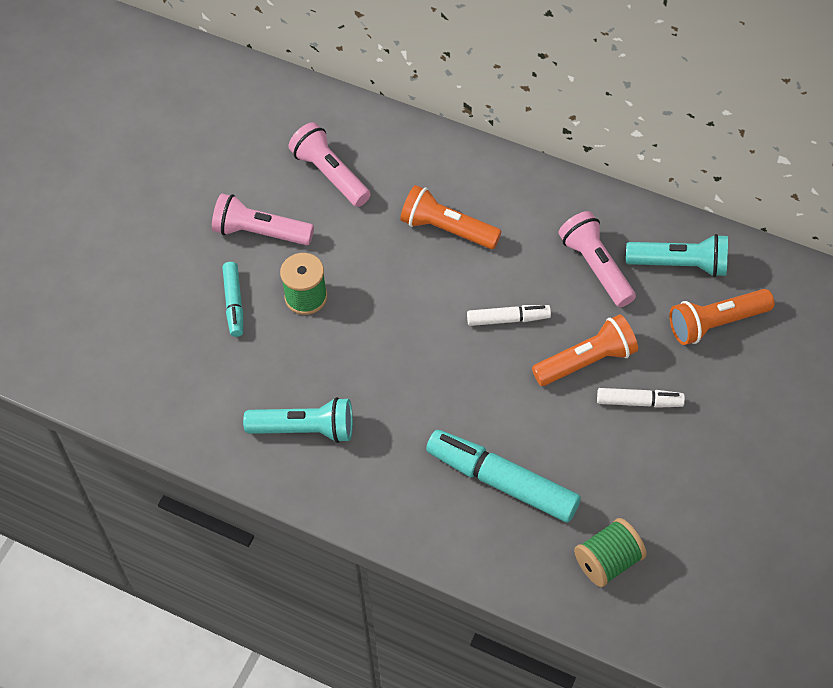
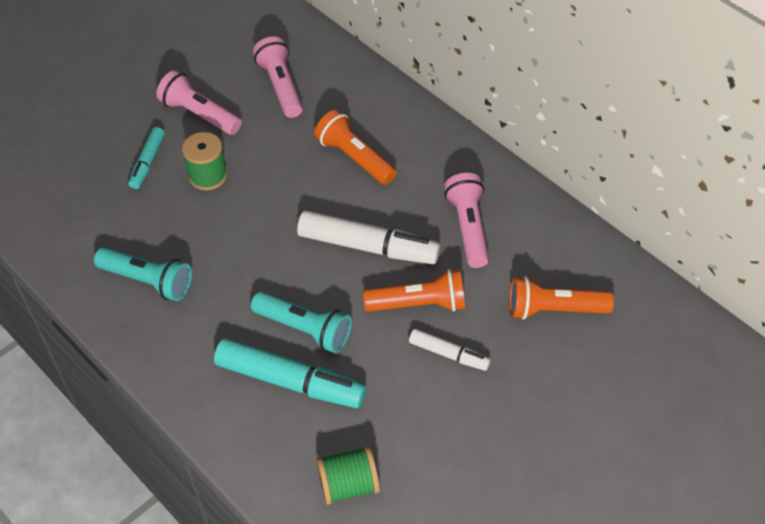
camera: 20 degrees right, 5 degrees down
turquoise marker [426,430,581,522] -> turquoise marker turned 150 degrees clockwise [214,338,366,408]
white marker [467,305,551,326] -> white marker [297,210,441,264], size x1.83
turquoise flashlight [626,234,728,277] -> turquoise flashlight moved to [251,292,352,353]

